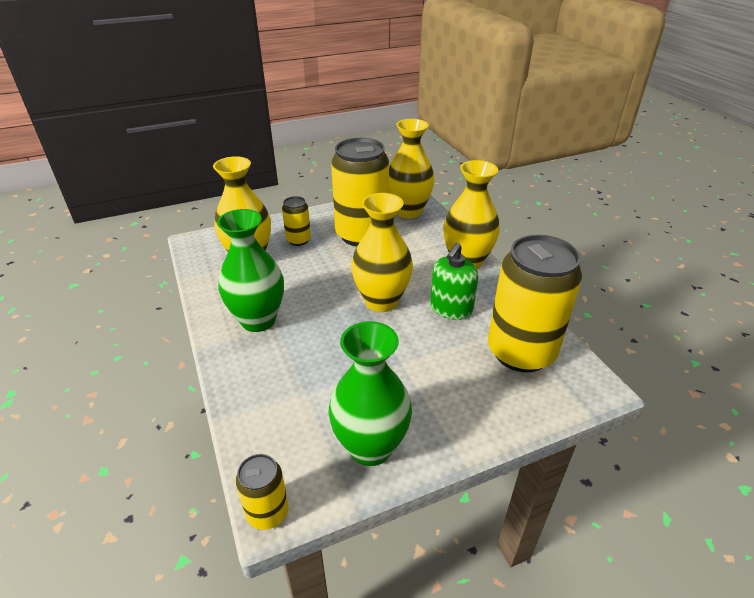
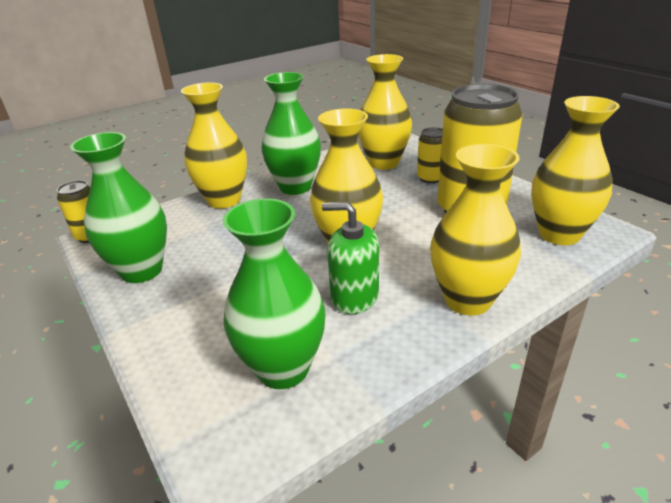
camera: 80 degrees right, 5 degrees down
yellow can [488,235,582,372] -> green vase [223,198,325,389]
none -> yellow vase [181,82,247,209]

